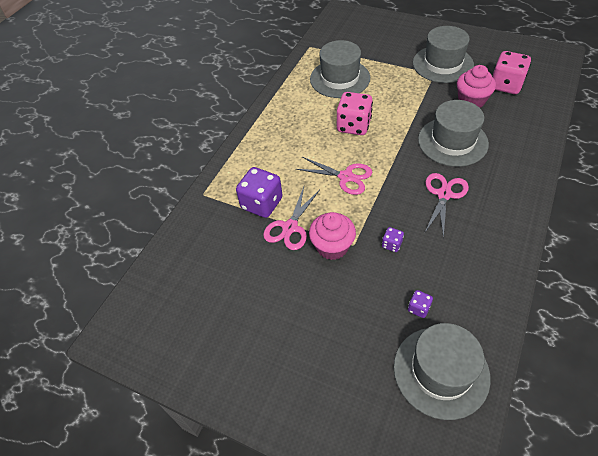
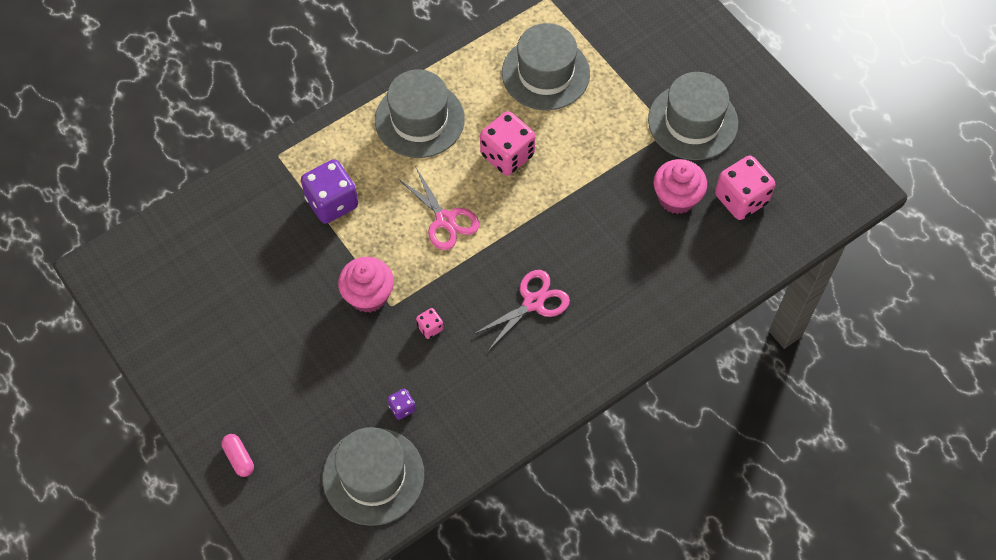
camera: 25 degrees right, 10 degrees up
pink scissors [263,187,320,250] -> none
purple dice [382,227,404,252] -> pink dice [416,308,443,339]
grey hat [418,100,489,167] -> grey hat moved to [375,70,465,158]
none -> pink capsule [221,434,254,477]

